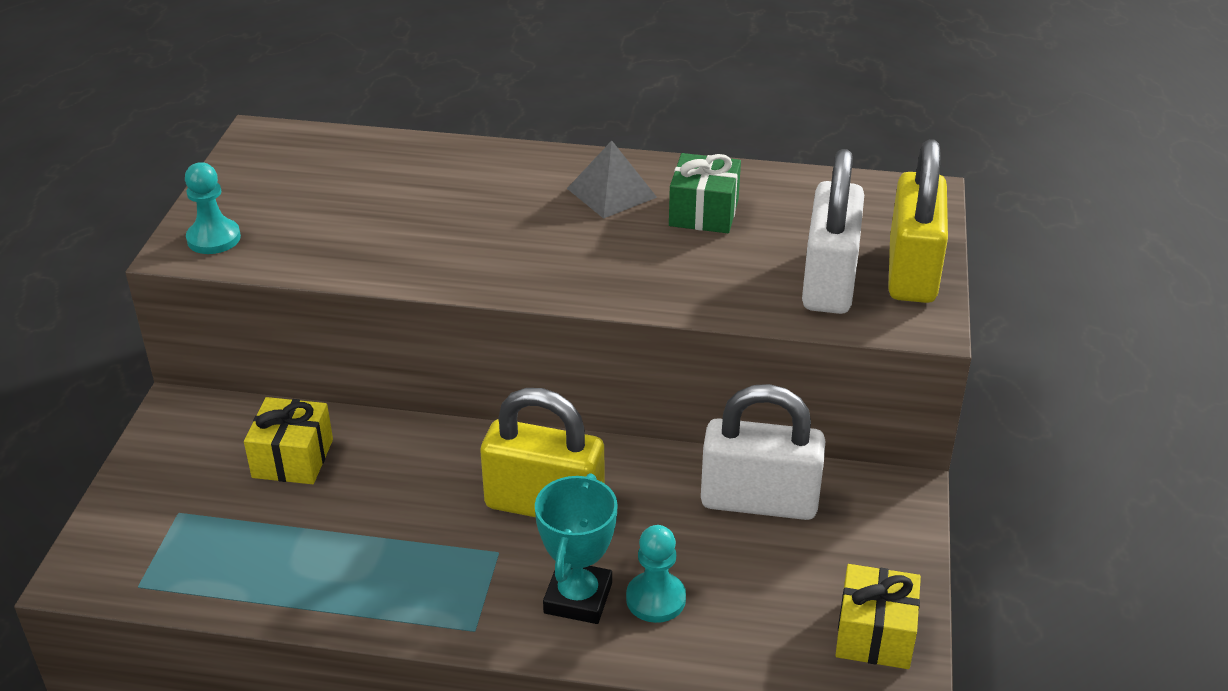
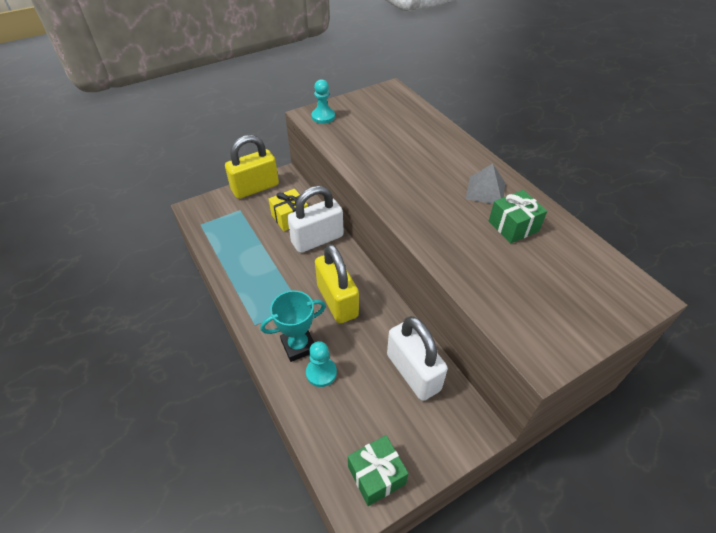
camera: 50 degrees right, 10 degrees up
white padlock [802,149,864,314] -> white padlock moved to [287,186,344,253]
yellow gift [835,564,921,669] -> green gift [348,435,409,506]
yellow padlock [888,139,948,303] -> yellow padlock moved to [225,135,279,199]

